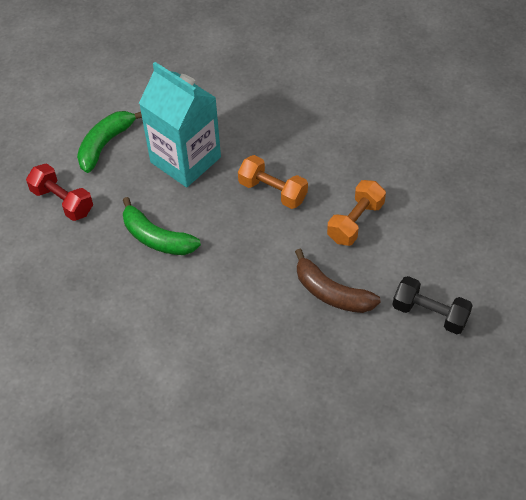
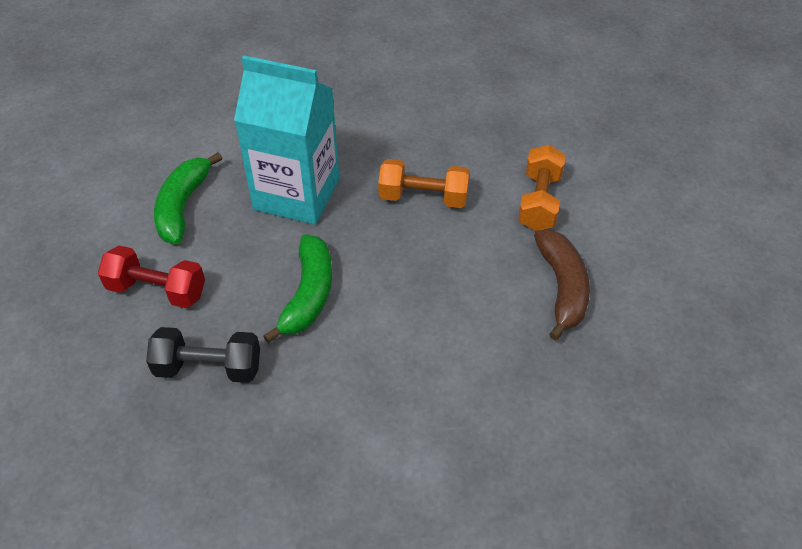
camera: 25 degrees left, 5 degrees down
green banana [123,197,201,255] -> green banana turned 90 degrees counterclockwise [263,234,332,343]
brown banana [295,249,381,313] -> brown banana turned 105 degrees counterclockwise [534,230,590,341]
black dumbbell [393,276,473,334] -> black dumbbell moved to [146,327,260,383]

